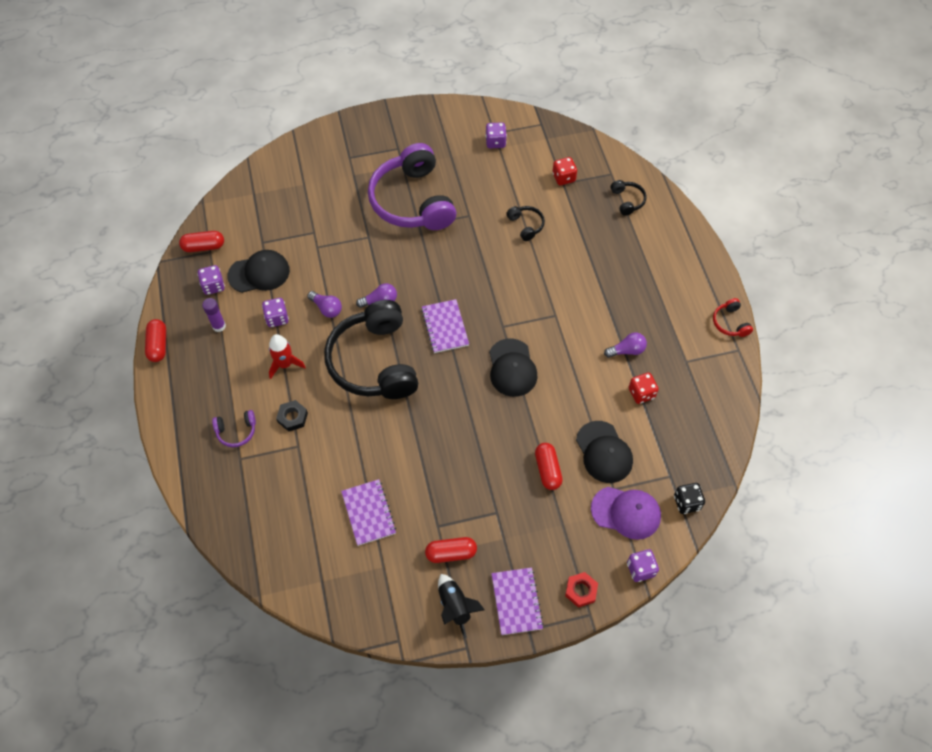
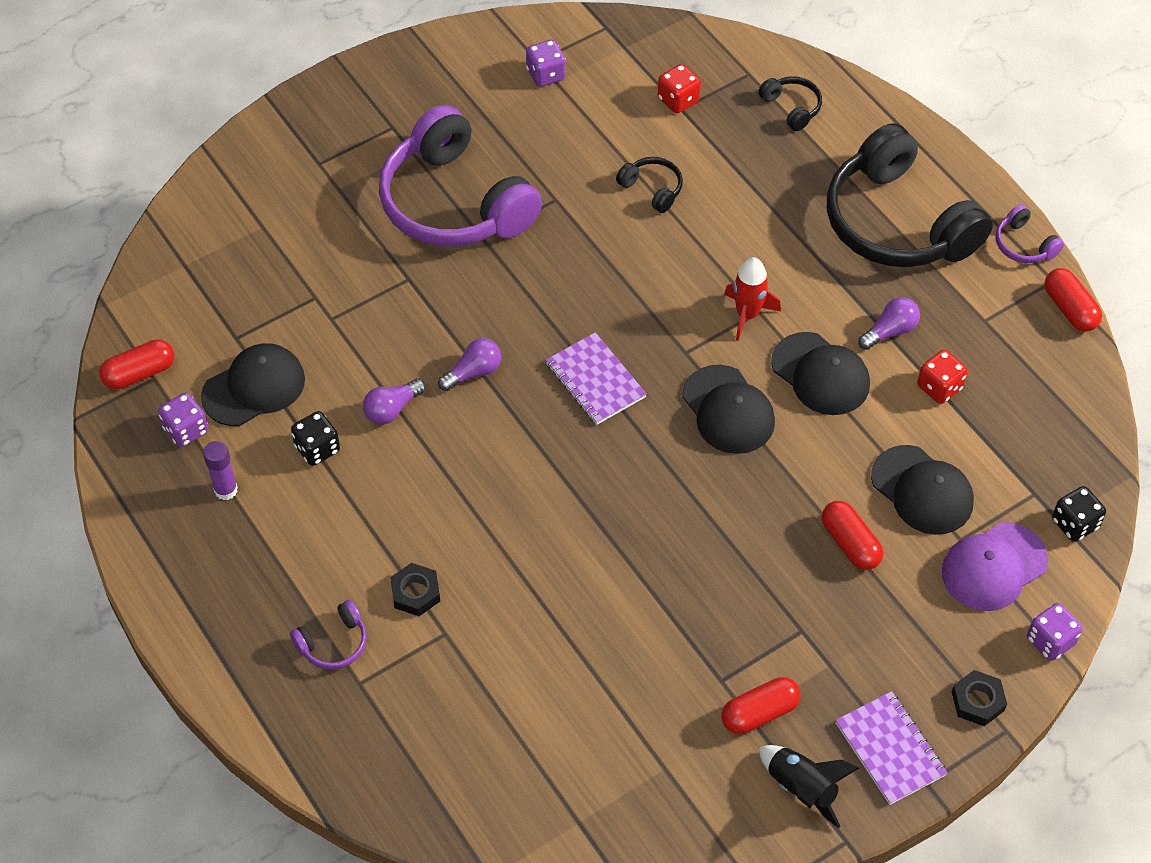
camera: 20 degrees left, 5 degrees down
red capsule [145,319,166,362] -> red capsule moved to [1044,268,1102,332]
purple dice [262,298,289,327] -> black dice [291,411,340,466]
red rocket [269,334,306,379] -> red rocket moved to [724,257,781,341]
purple light bulb [307,291,342,318] -> purple light bulb turned 120 degrees clockwise [363,378,426,424]
black headphones [324,300,418,399] -> black headphones moved to [827,123,993,267]
purple notebook [341,479,396,546] -> none
red nut [565,572,598,608] -> black nut [952,670,1007,726]
purple cap [591,487,661,540] -> purple cap turned 150 degrees clockwise [942,522,1048,611]
red headphones [713,298,753,337] -> purple headphones [996,204,1064,263]
none -> black cap [771,332,870,415]

